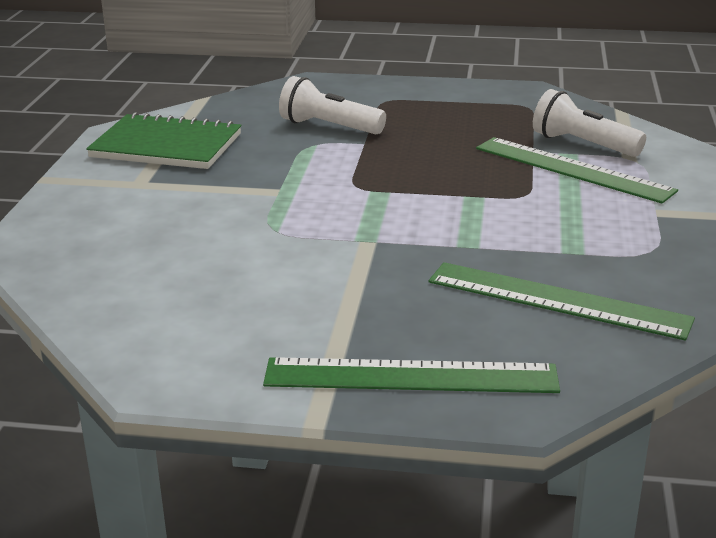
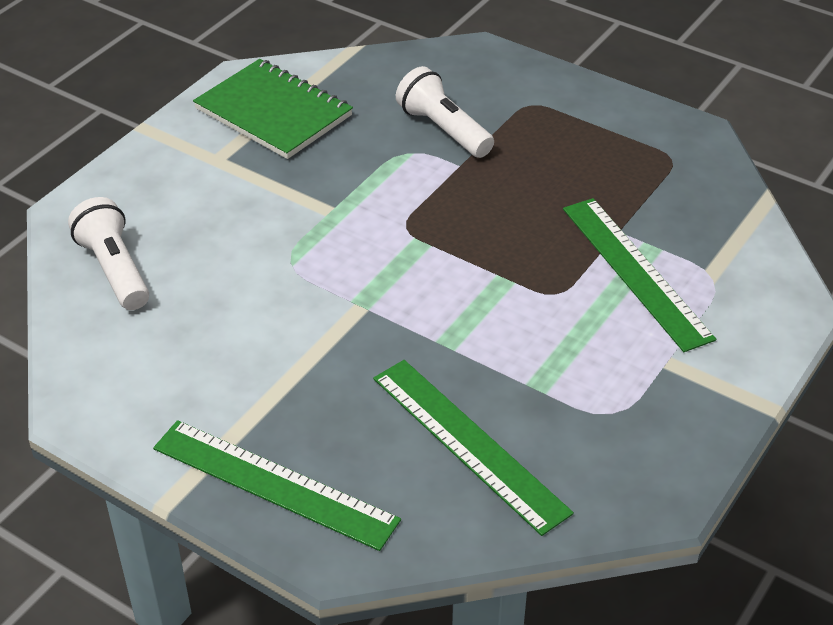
camera: 25 degrees right, 15 degrees up
white flashlight [533,89,646,157] -> white flashlight moved to [68,197,149,310]

